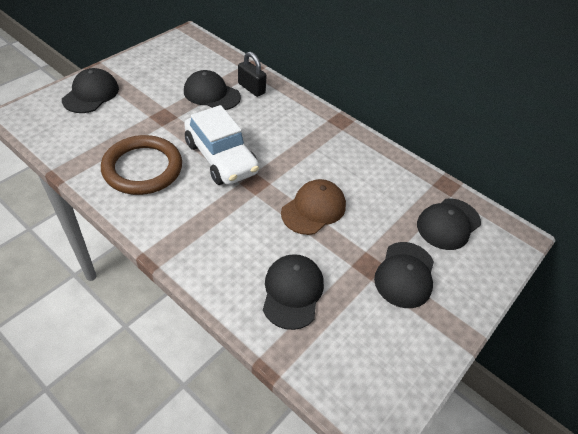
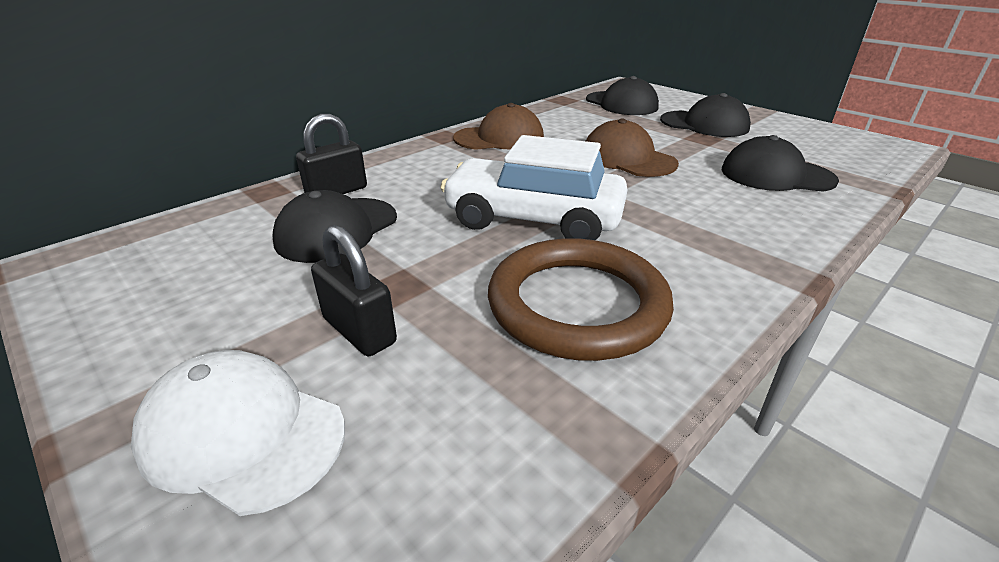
camera: 80 degrees left, 15 degrees down
black cap [62,68,119,113] -> white cap [131,350,345,516]
white car [184,105,259,185] -> white car turned 135 degrees counterclockwise [440,135,627,240]
none -> black padlock [311,225,397,357]
none -> brown cap [453,103,544,150]

